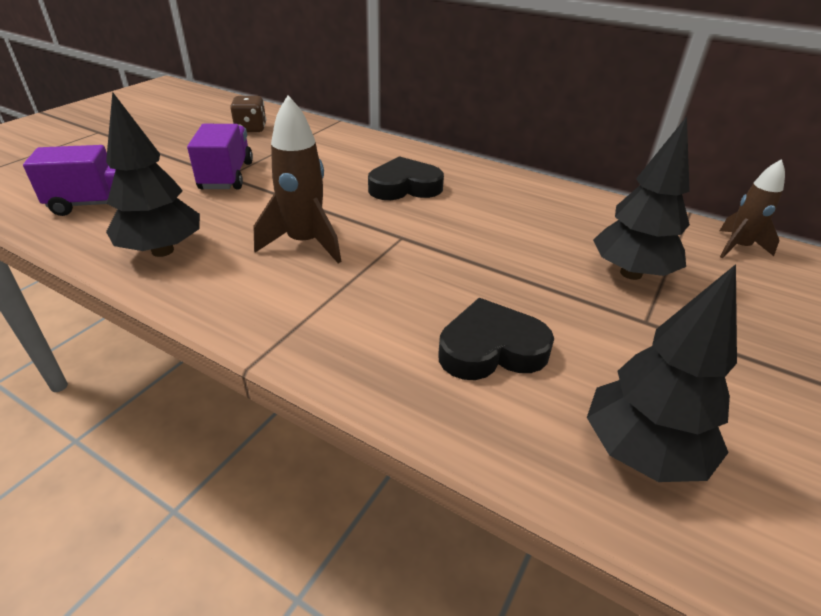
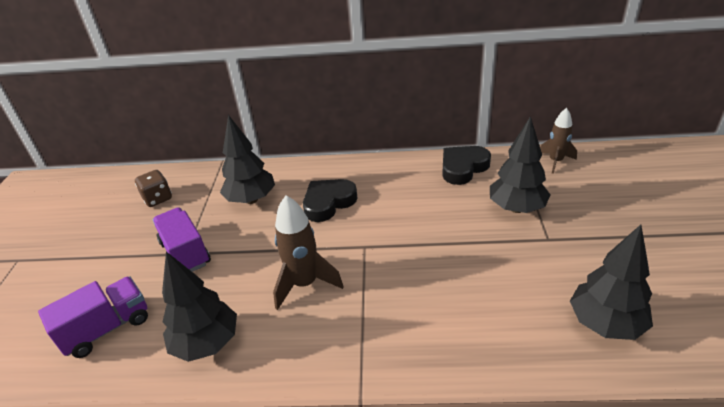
camera: 25 degrees left, 0 degrees up
black heart [438,298,554,380] -> black heart moved to [442,146,491,185]
none -> black tree [220,115,275,204]

